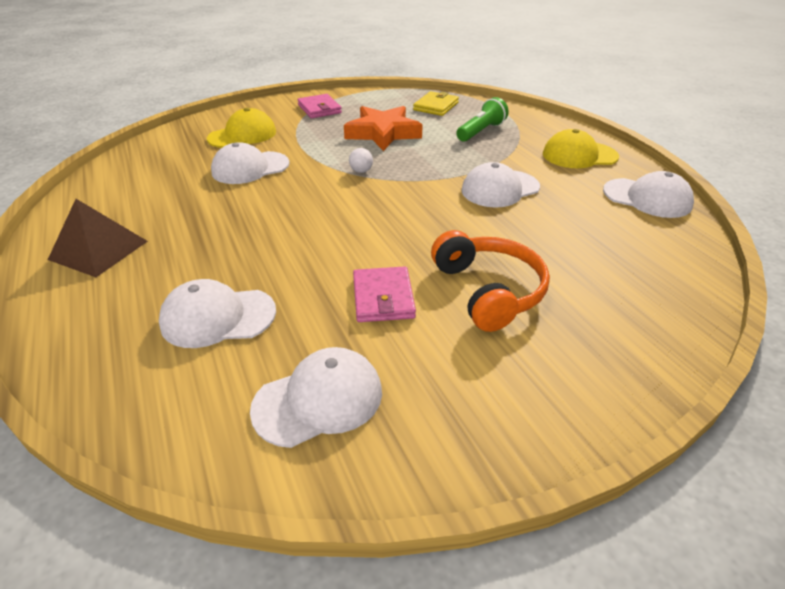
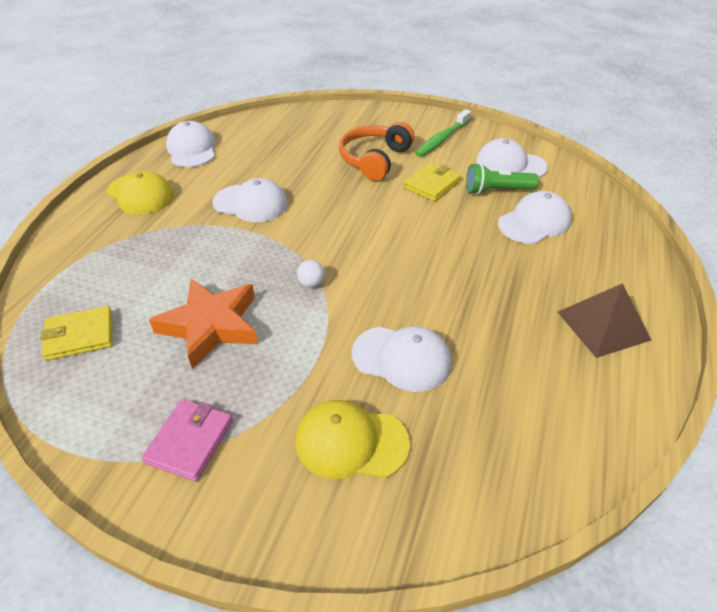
camera: 135 degrees left, 5 degrees up
white cap [159,279,276,348] -> white cap turned 75 degrees counterclockwise [498,191,572,244]
pink wallet [353,266,416,322] -> yellow wallet [403,162,461,201]
green flashlight [456,97,508,142] -> green flashlight moved to [466,163,539,195]
none -> green toothbrush [415,109,471,157]

